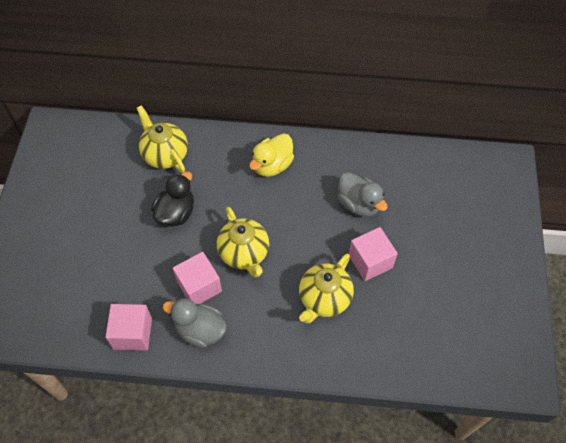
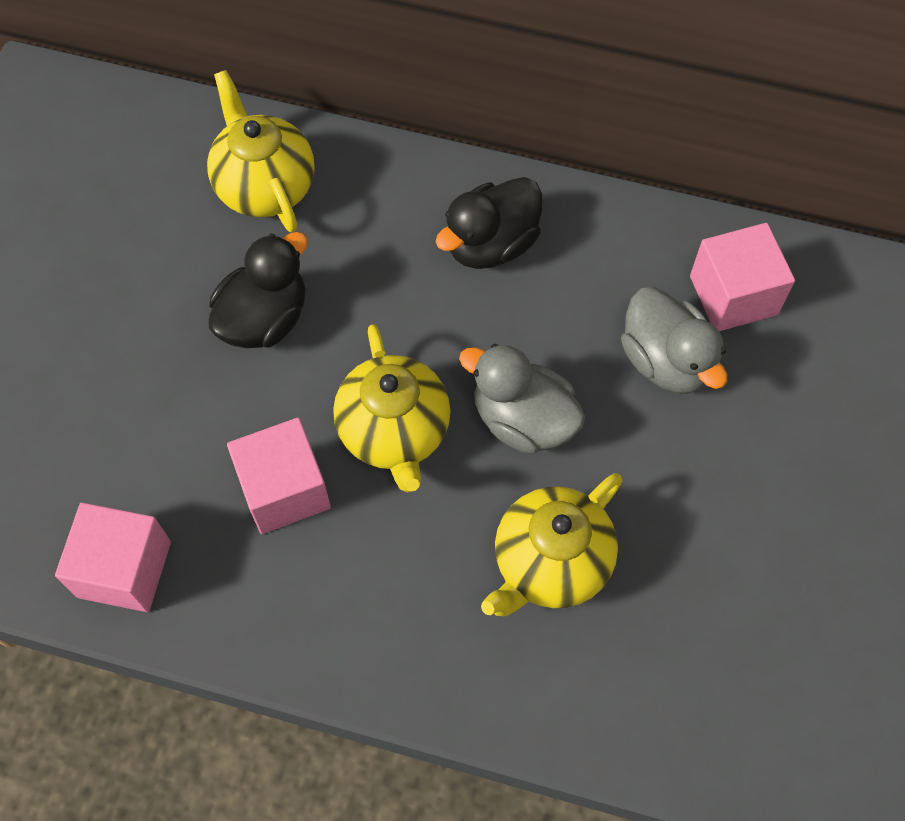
camera: 10 degrees right, 5 degrees up
grey duck [163,298,227,348] -> grey duck moved to [459,344,585,454]
yellow duck [249,133,294,177] -> black duck [436,177,542,269]
pink cube [349,227,398,281] -> pink cube moved to [690,223,795,331]

